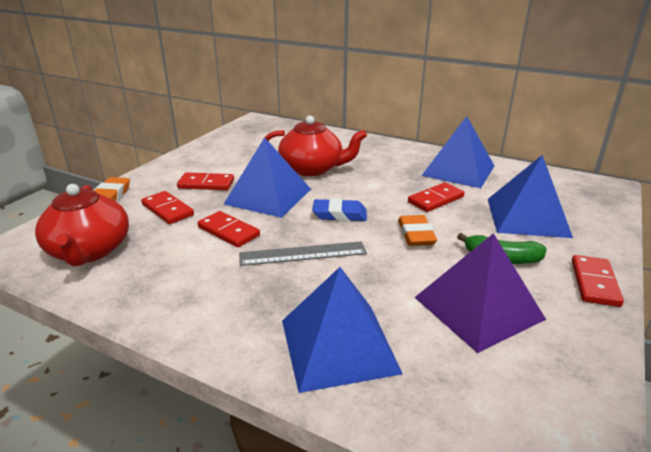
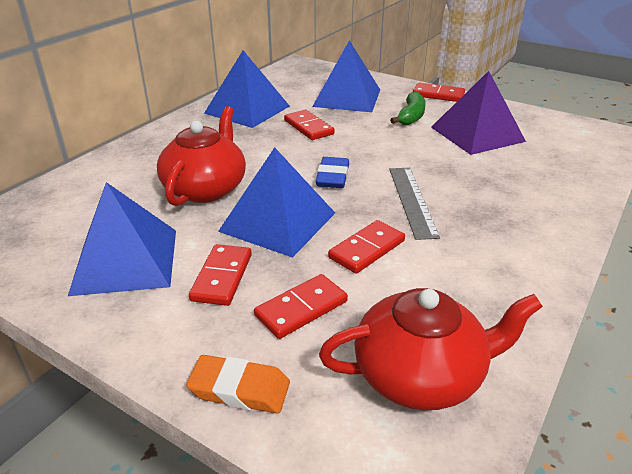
camera: 85 degrees left, 5 degrees up
blue pyramid [282,267,403,393] -> blue pyramid moved to [68,182,176,296]
orange eraser [398,215,437,246] -> none

